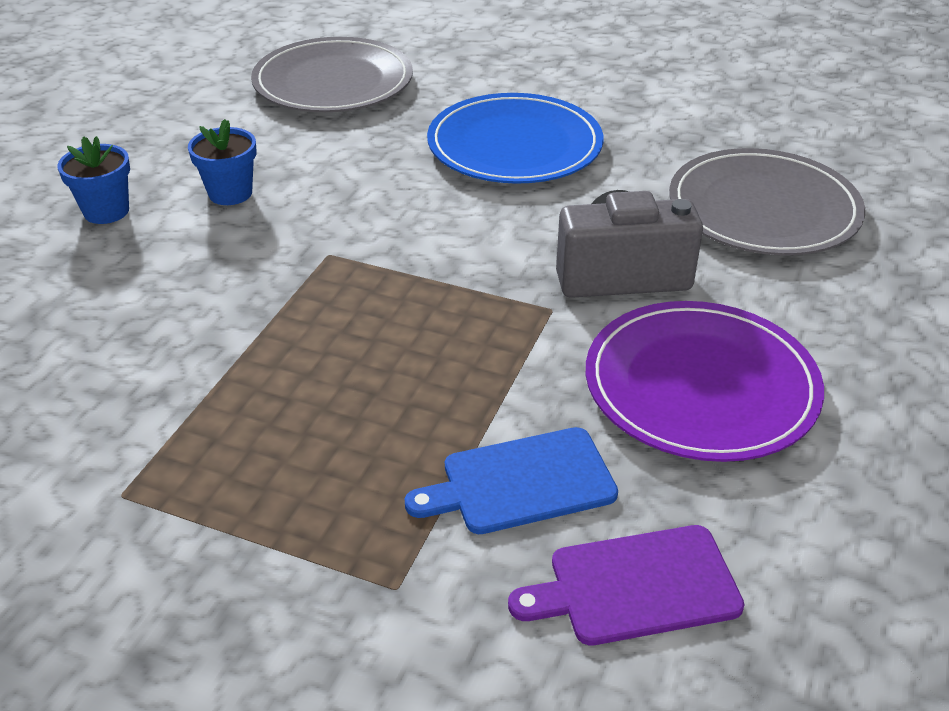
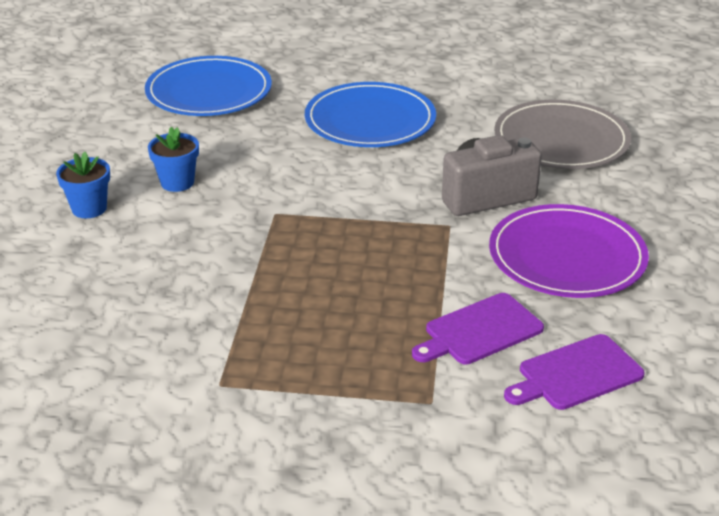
camera: 15 degrees left, 5 degrees down
grey plate [251,37,413,112] -> blue plate [145,56,272,116]
blue cutting board [405,427,618,534] -> purple cutting board [412,293,544,364]

